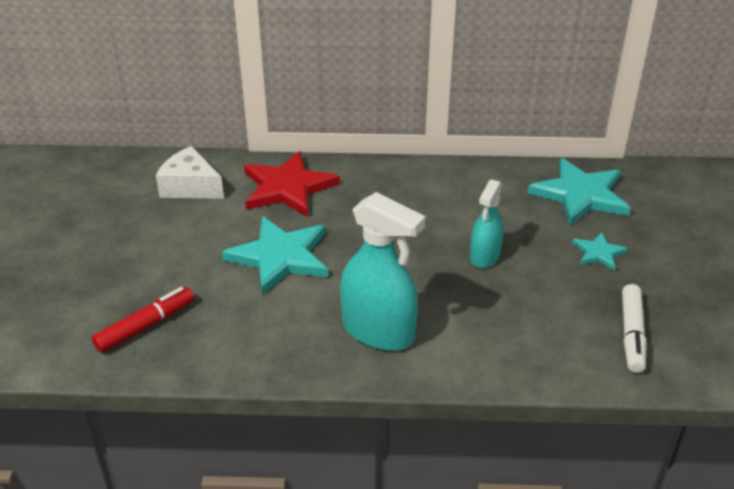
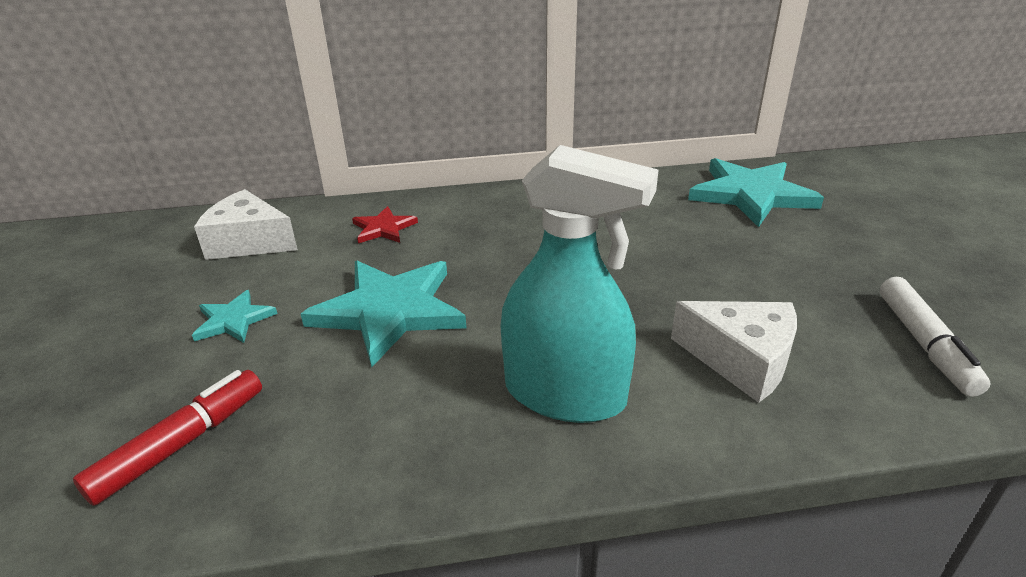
camera: 10 degrees left, 5 degrees down
red star [244,151,340,217] -> red star [352,206,418,243], size x0.50
turquoise spray bottle [470,180,504,268] -> none
turquoise star [572,232,628,271] -> turquoise star moved to [192,290,277,343]
none -> white cheese [671,301,797,403]

